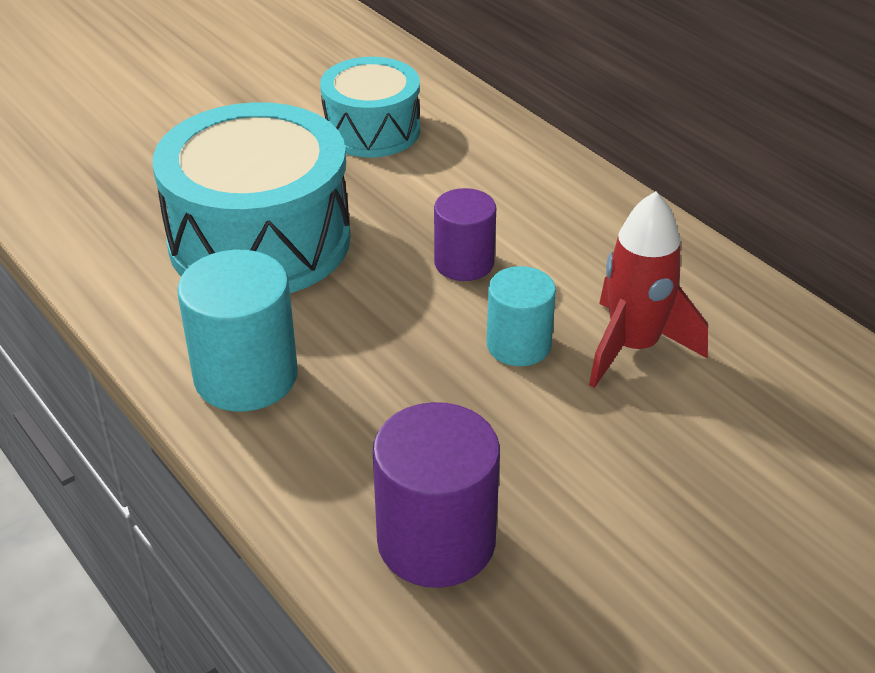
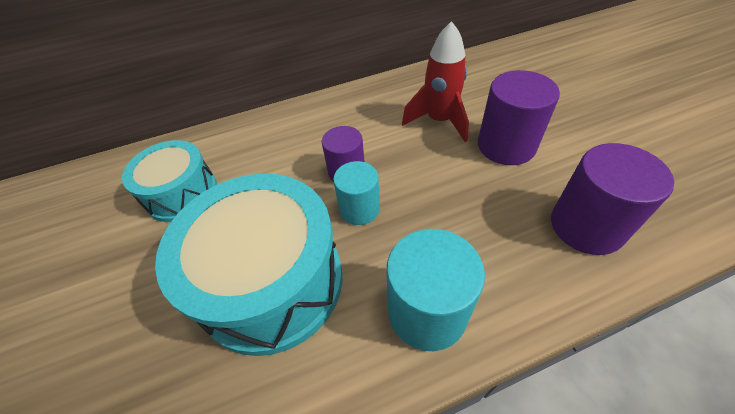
camera: 70 degrees left, 10 degrees up
turquoise cylinder [487,266,556,366] -> turquoise cylinder moved to [333,161,380,225]
none -> purple cylinder [478,70,560,165]

